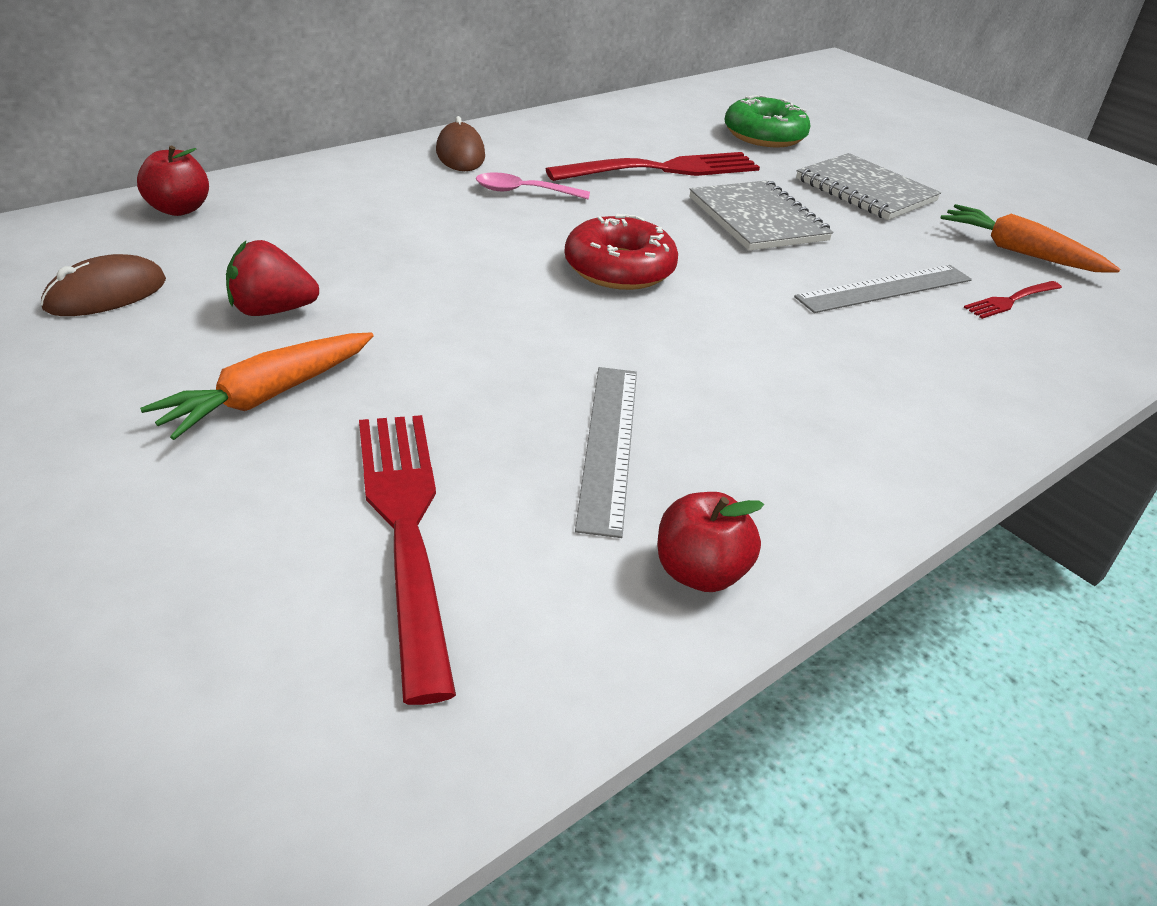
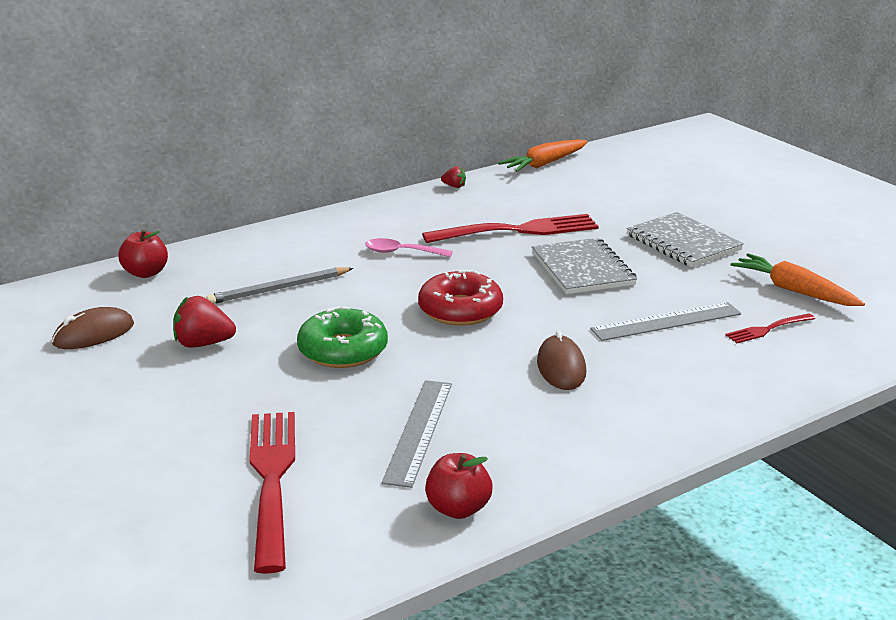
camera: 10 degrees right, 10 degrees down
orange carrot [140,332,374,440] -> orange carrot moved to [498,139,588,172]
brown mouse [436,116,485,171] -> brown mouse moved to [537,331,586,390]
green donut [725,95,811,147] -> green donut moved to [297,306,388,368]
none -> grey pencil [206,267,353,304]
none -> red strawberry [441,166,466,188]

